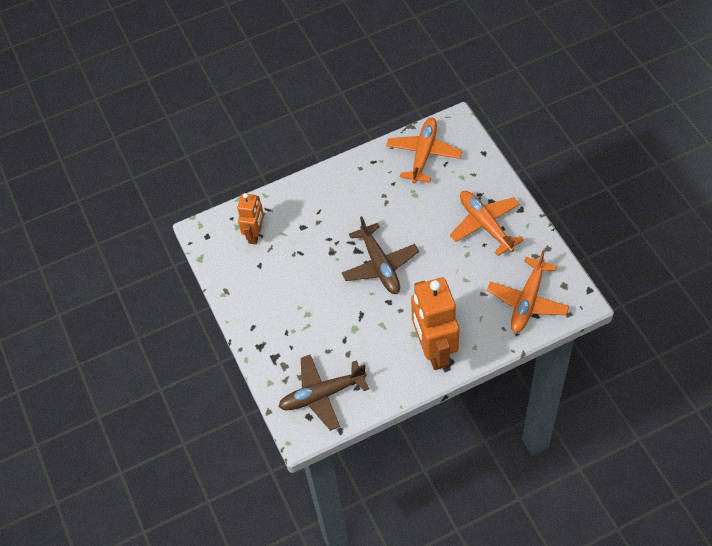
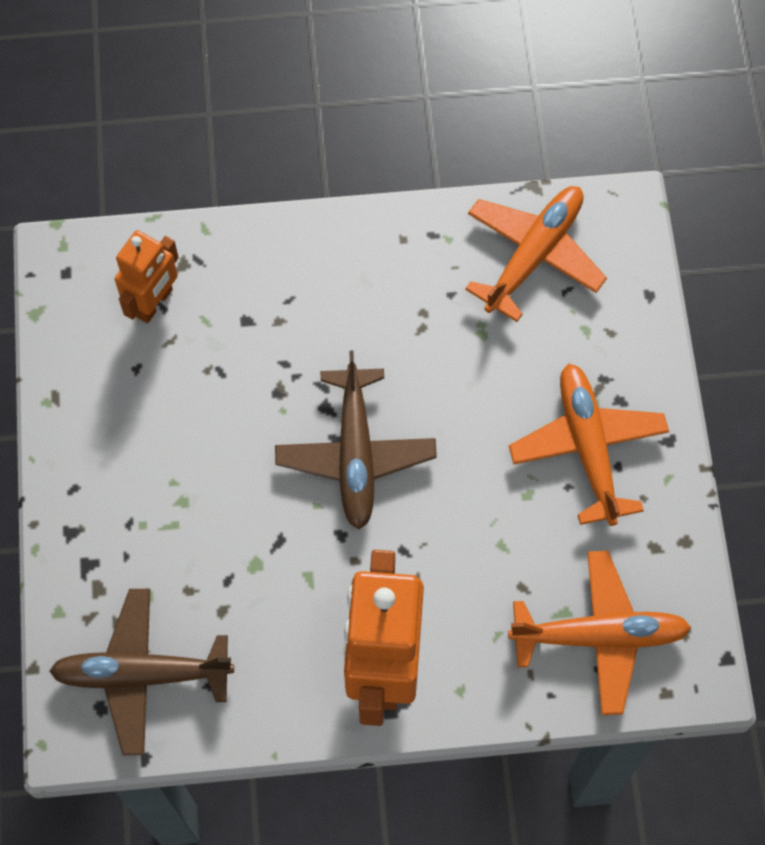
camera: 15 degrees right, 10 degrees up
orange plane [487,249,570,333] -> orange plane turned 135 degrees counterclockwise [508,551,691,715]

